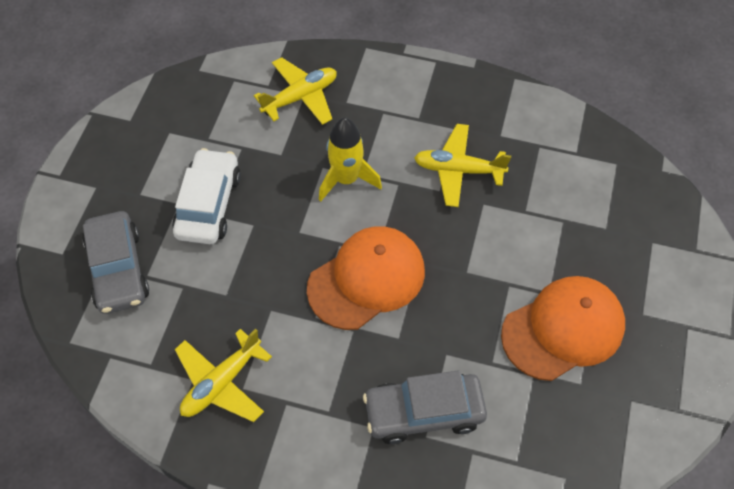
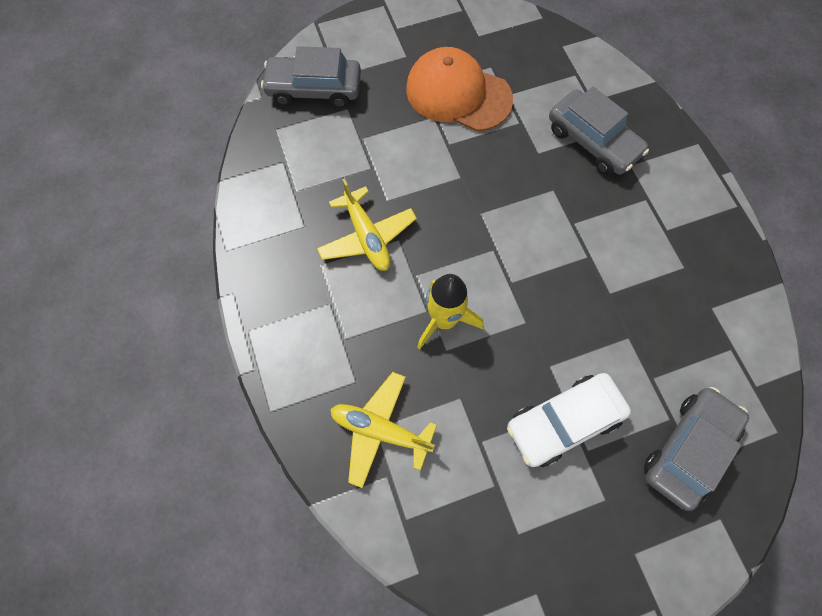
camera: 125 degrees left, 10 degrees up
yellow plane [175,329,272,422] -> none
orange cap [307,226,425,330] -> none
none -> grey car [261,46,361,108]

